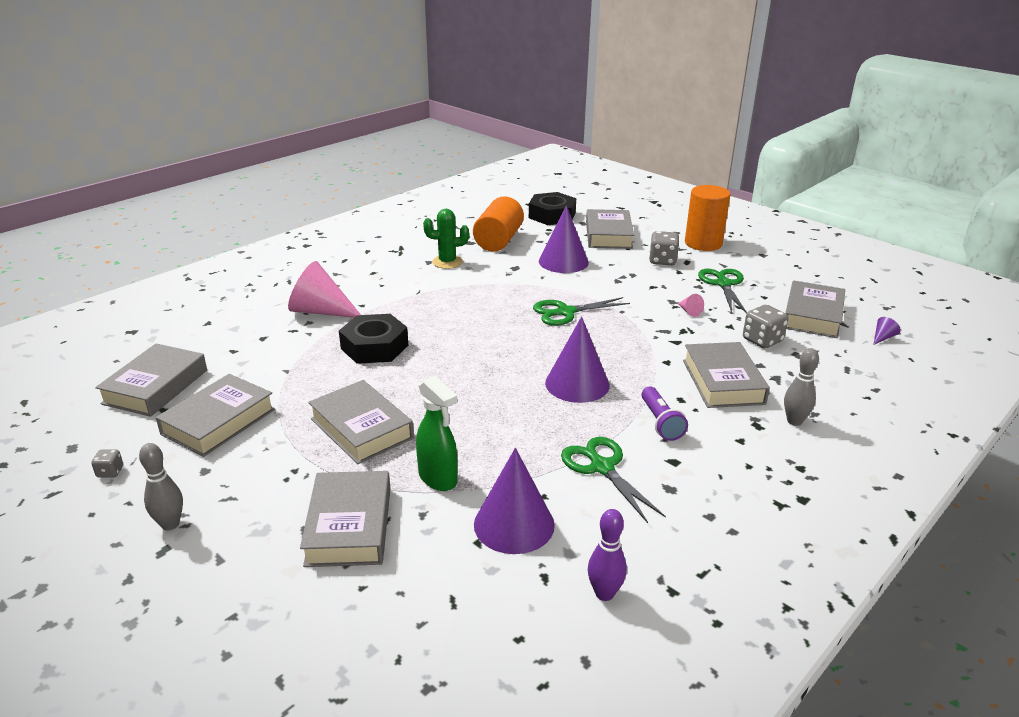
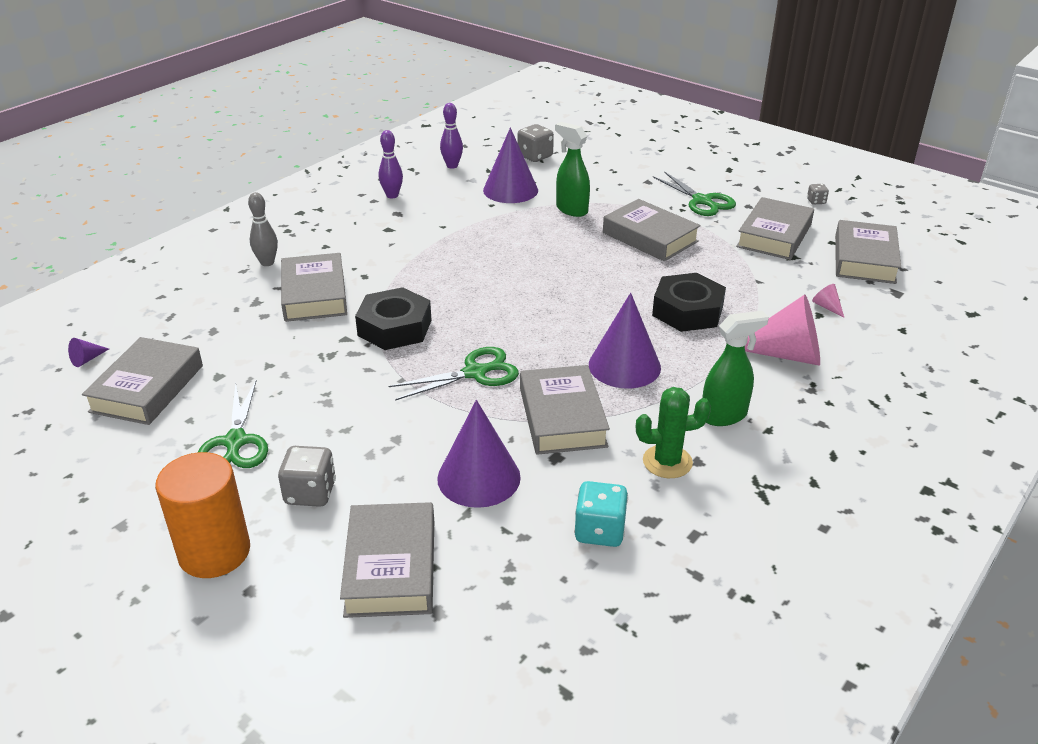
camera: 175 degrees right, 5 degrees up
grey bowling pin [139,443,183,530] -> none
grey book [300,471,391,567] -> grey book moved to [520,365,610,455]
orange cylinder [473,196,524,252] -> turquoise dice [574,481,628,547]
black nut [529,192,576,225] -> black nut moved to [355,287,431,350]
purple cone [545,317,610,403] -> purple cone moved to [589,293,661,389]
green scissors [561,437,666,523] -> green scissors moved to [653,171,736,216]
purple flashlight [641,387,688,441] -> none
pink cone [678,294,704,317] -> pink cone moved to [812,284,844,318]
grey dice [743,305,788,348] -> grey dice moved to [518,124,554,162]
none -> purple bowling pin [379,130,403,199]
none -> green spray bottle [702,311,769,426]

